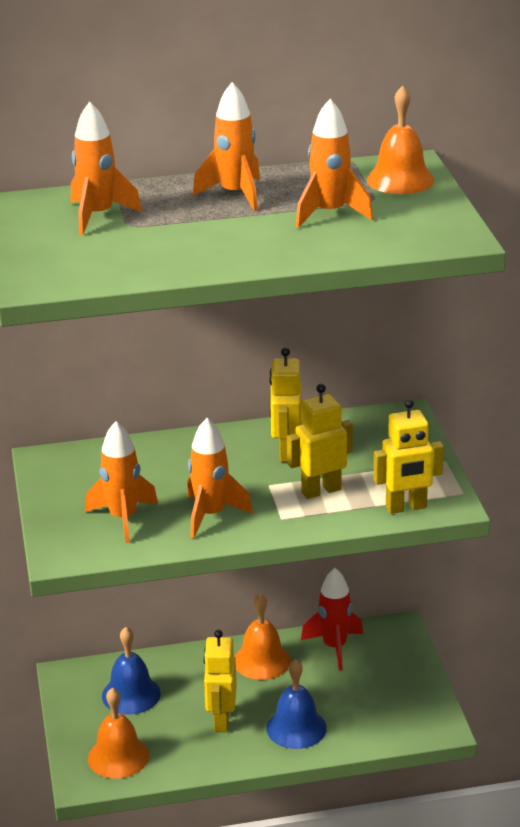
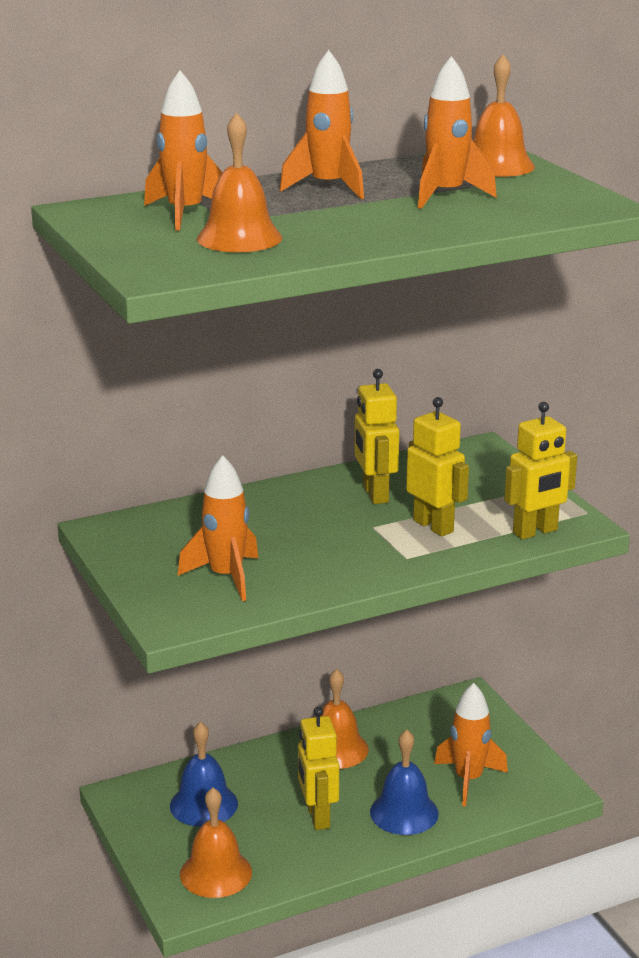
camera: 15 degrees left, 5 degrees down
orange rocket [187,418,253,538] -> orange rocket moved to [434,683,508,806]
yellow robot [287,384,353,499] -> yellow robot turned 90 degrees clockwise [406,397,469,536]
red rocket [301,568,363,671] -> none
none -> orange bell [197,113,282,252]

